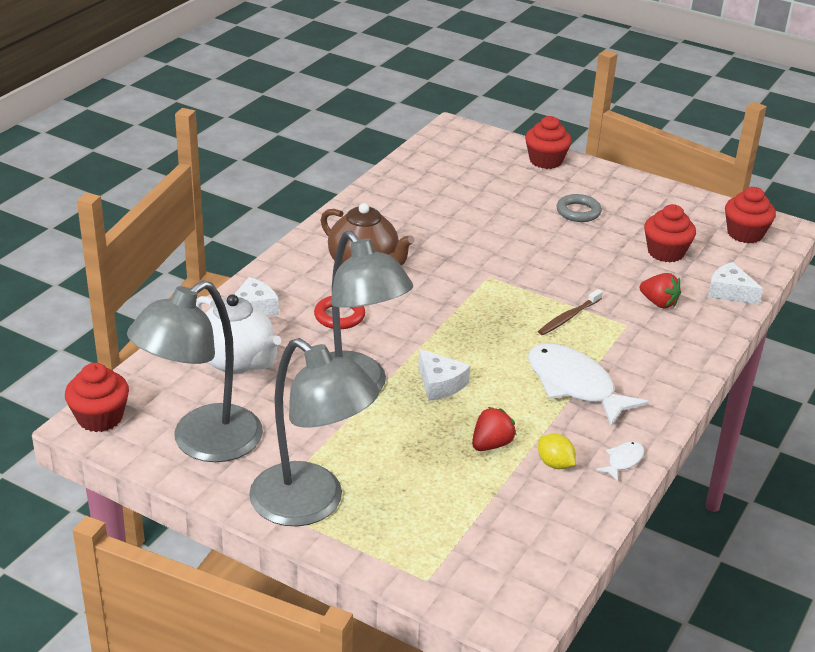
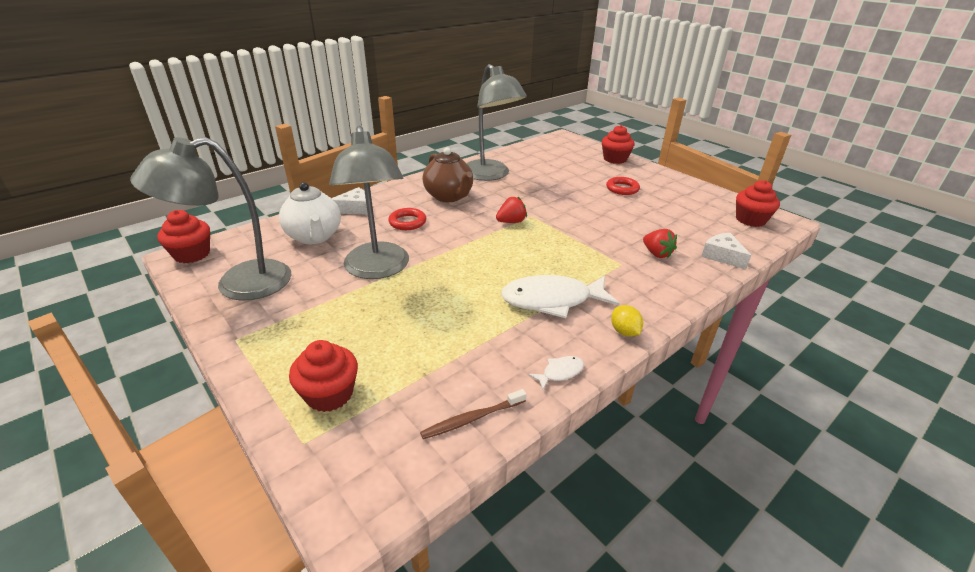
camera: 20 degrees right, 0 degrees up
grey lamp [249,338,379,527] -> grey lamp moved to [467,64,527,181]
white cheese [418,349,470,401] -> none
red strawberry [472,407,517,451] -> red strawberry moved to [496,197,527,223]
white fish [528,343,649,427] -> white fish turned 75 degrees counterclockwise [501,275,620,318]
brown toothbrush [538,289,603,335] -> brown toothbrush moved to [420,389,527,439]
yellow lemon [538,433,576,469] -> yellow lemon moved to [611,305,643,337]
grey ring [557,194,602,222] -> red ring [606,177,640,195]
red cupcake [644,204,696,262] -> red cupcake moved to [289,340,358,412]

